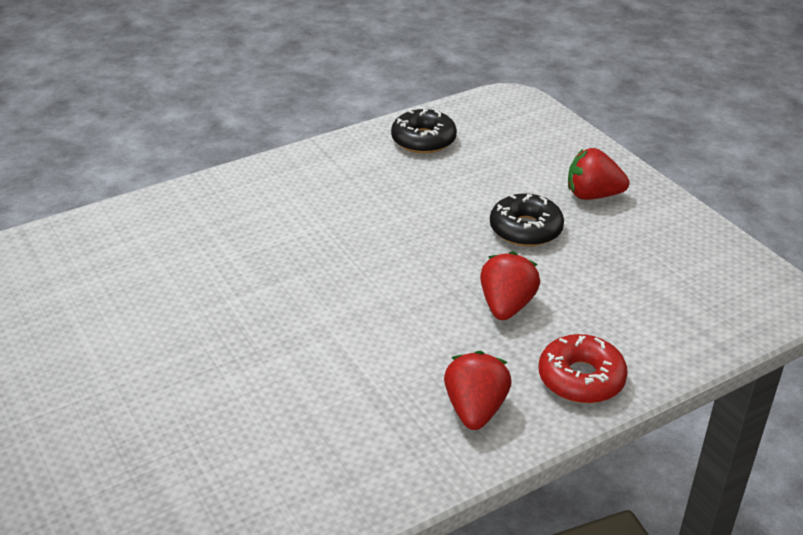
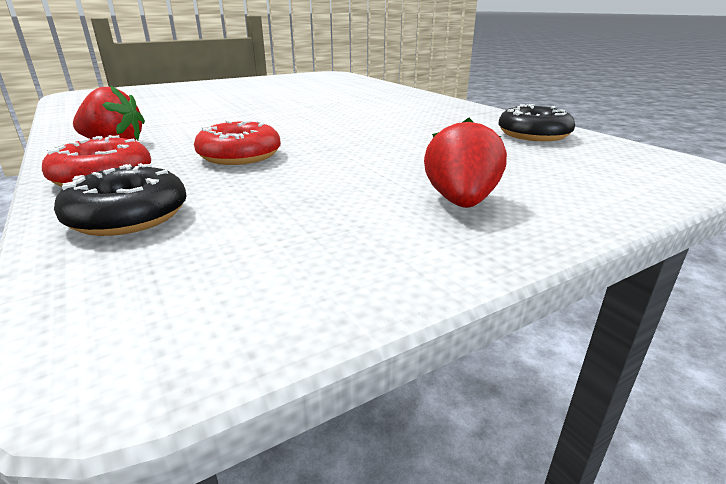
camera: 90 degrees right, 10 degrees down
red strawberry [480,251,540,320] -> red donut [194,120,281,165]
black donut [490,194,564,247] -> black donut moved to [54,163,187,236]

